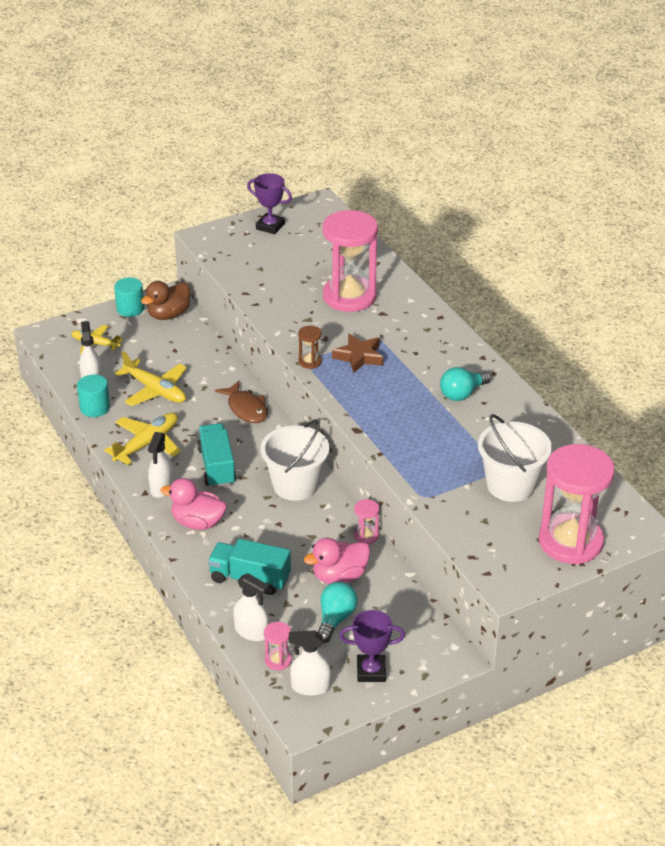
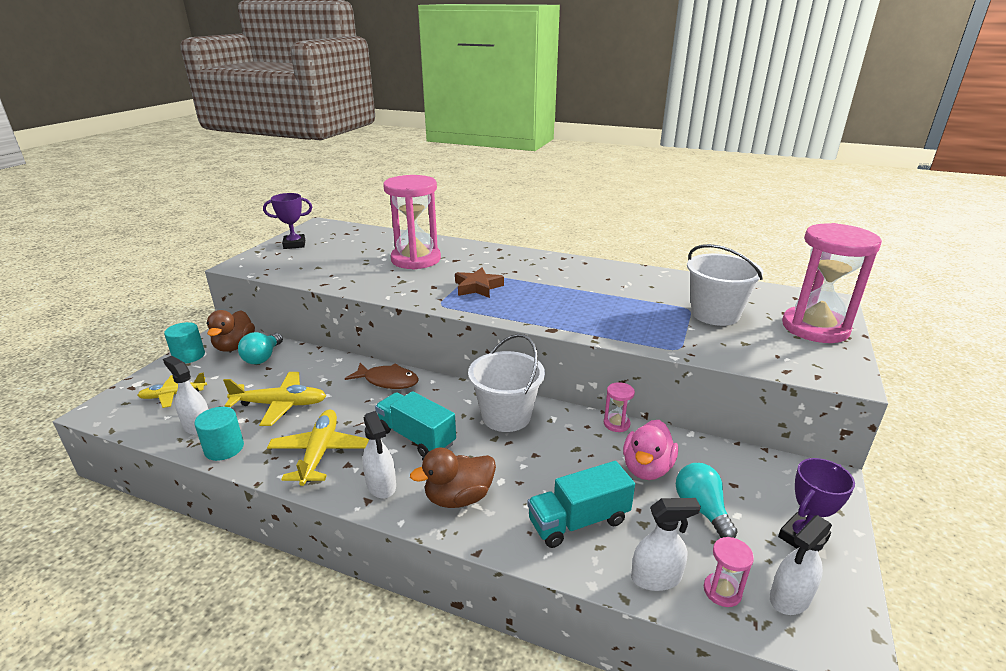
camera: 40 degrees left, 10 degrees down
pink duck [160,478,227,530] -> brown duck [410,448,496,508]
brown hourglass [298,326,322,369] -> none
turquoise light bulb [440,367,491,401] -> turquoise light bulb moved to [238,332,283,364]

